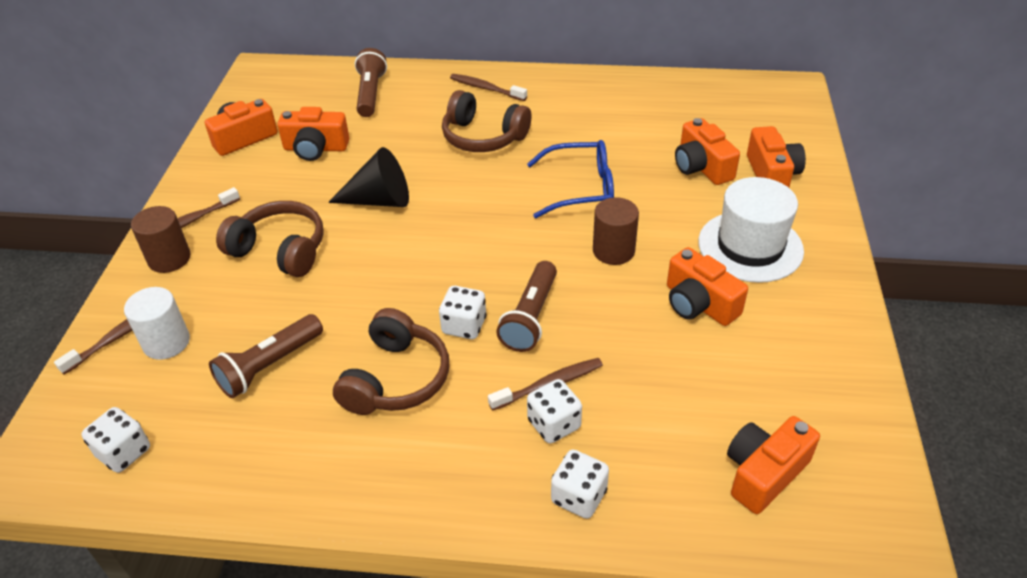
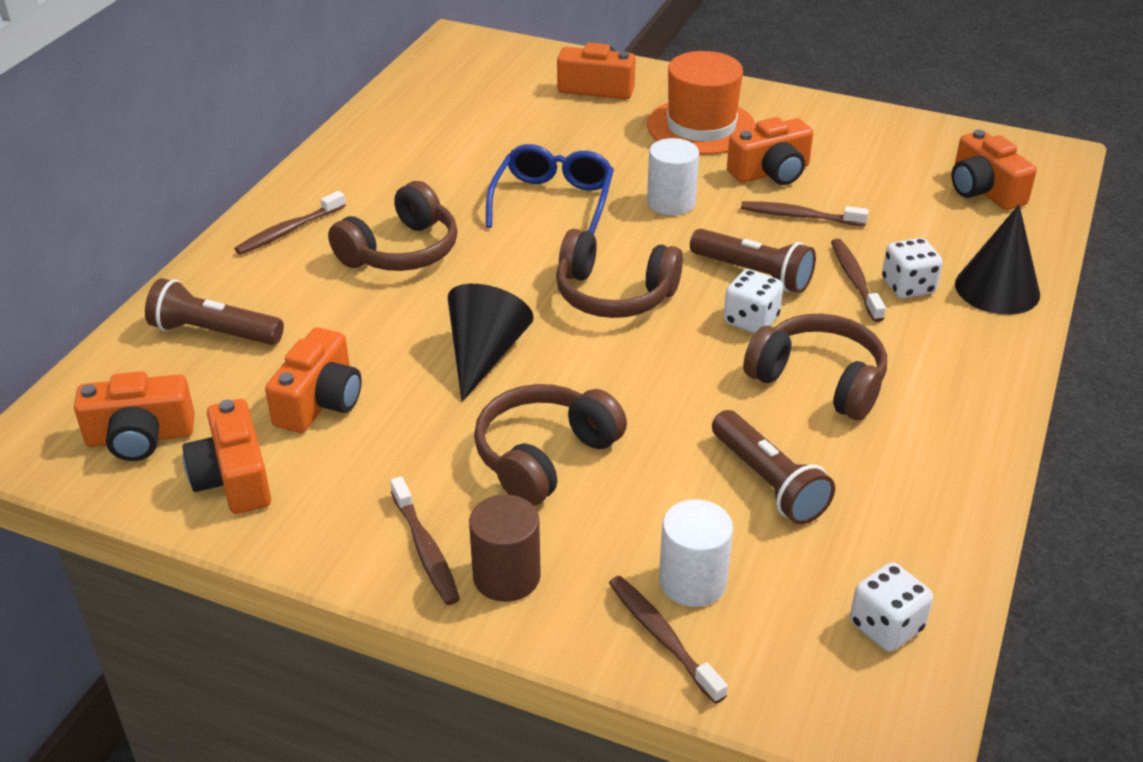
camera: 75 degrees left, 5 degrees down
white dice [551,449,609,519] -> black cone [955,205,1040,315]
brown cylinder [593,197,639,265] -> white cylinder [647,138,699,216]
orange camera [675,118,740,185] -> orange camera moved to [74,371,195,461]
white hat [698,177,804,283] -> orange hat [647,51,756,155]
none -> brown headphones [556,229,683,318]
none -> brown toothbrush [741,201,869,226]

